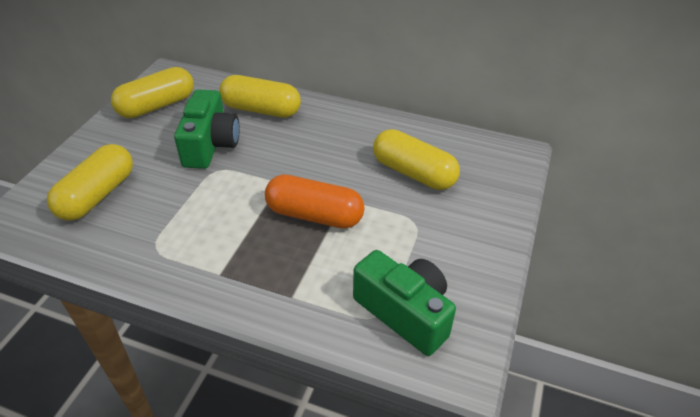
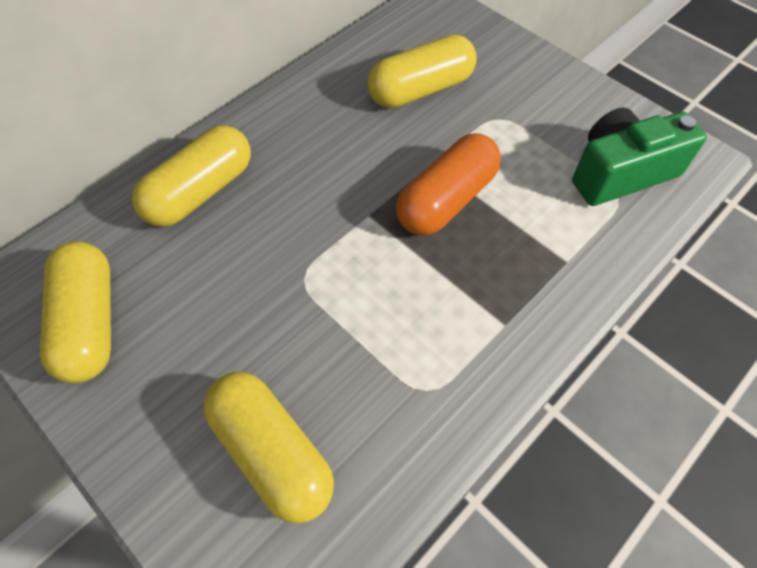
camera: 65 degrees left, 15 degrees up
green camera [174,89,240,169] -> none

